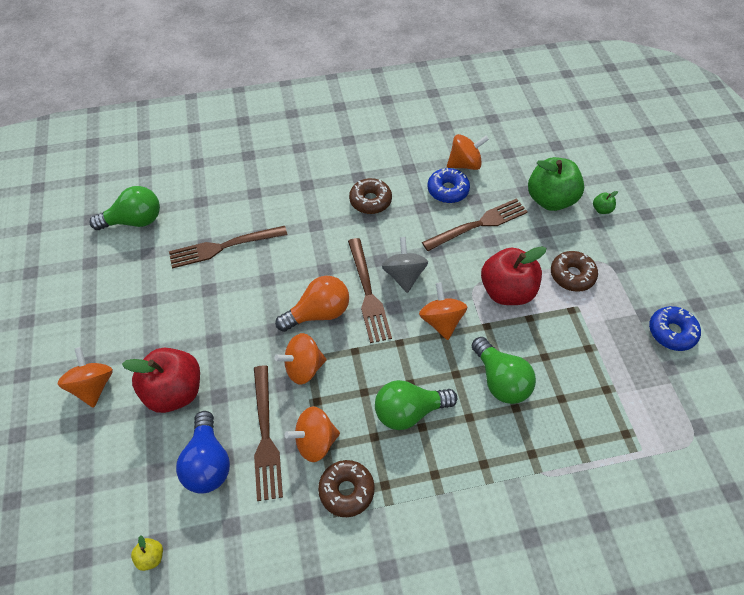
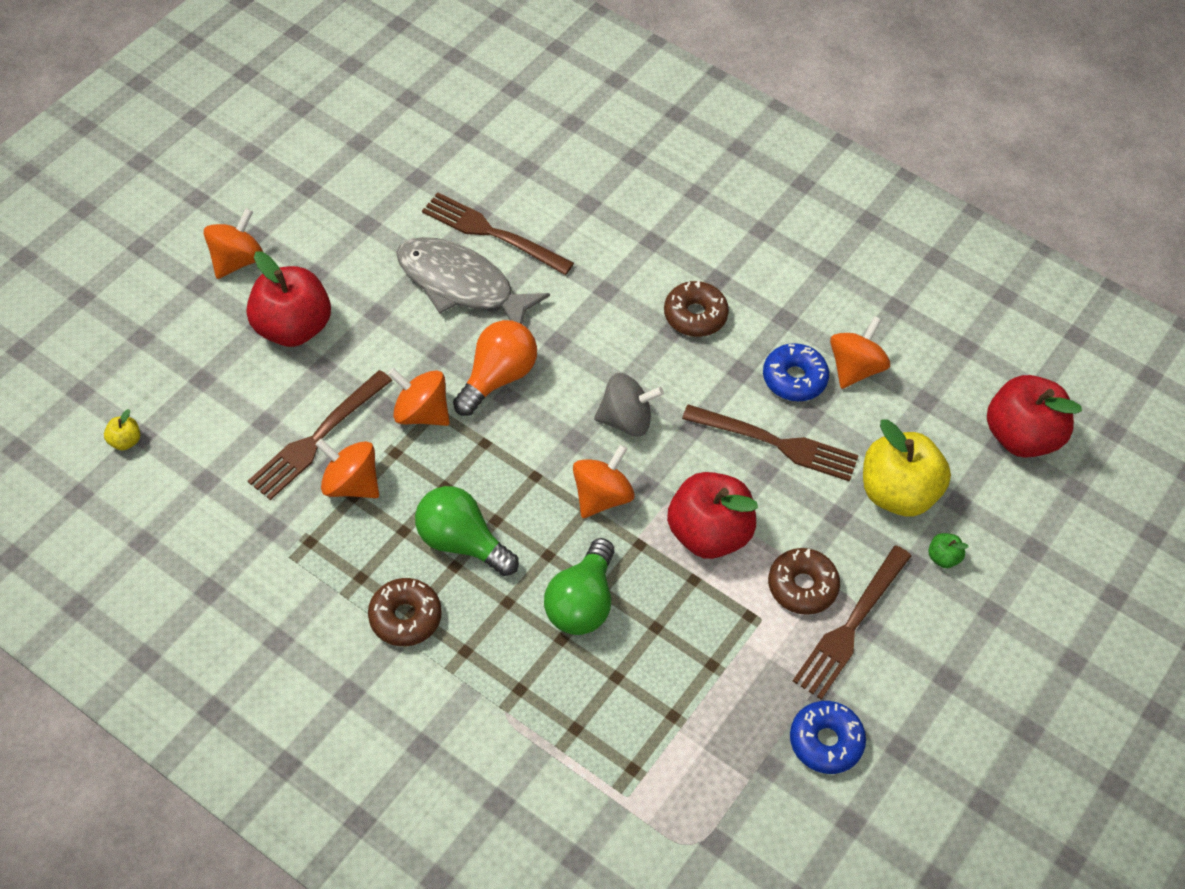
camera: 45 degrees right, 0 degrees up
green light bulb [89,186,160,230] -> none
blue light bulb [176,411,230,494] -> none
orange light bulb [275,276,349,332] -> orange light bulb turned 75 degrees counterclockwise [453,320,537,416]
brown donut [318,460,375,517] -> brown donut moved to [368,578,442,646]
brown fork [348,238,392,343] -> brown fork moved to [793,546,911,700]
grey spinning top [382,237,428,293] -> grey spinning top turned 45 degrees clockwise [594,373,664,437]
orange spinning top [447,134,489,170] -> orange spinning top turned 90 degrees counterclockwise [830,316,890,389]
green apple [528,157,584,211] -> yellow apple [863,419,951,517]
none -> grey fish [396,237,550,324]
none -> red apple [987,375,1082,458]

